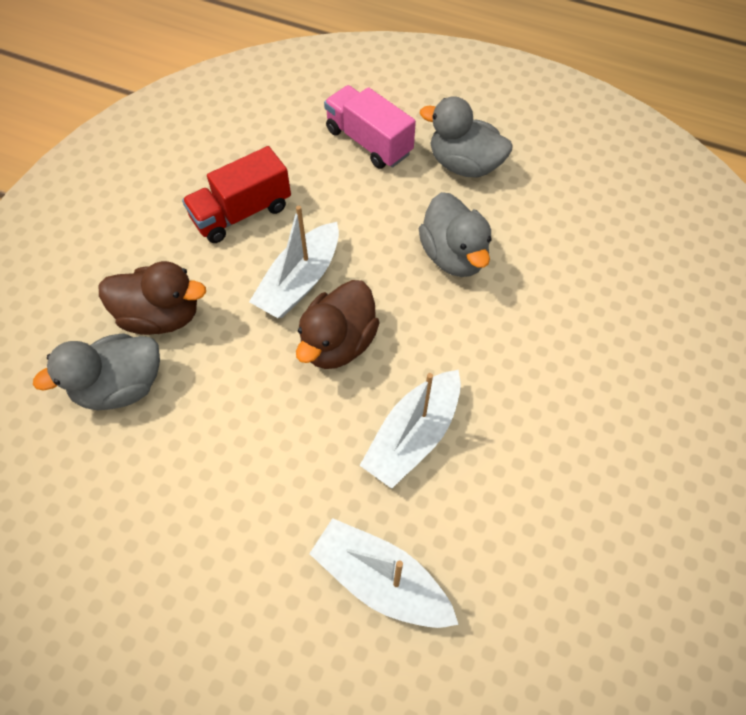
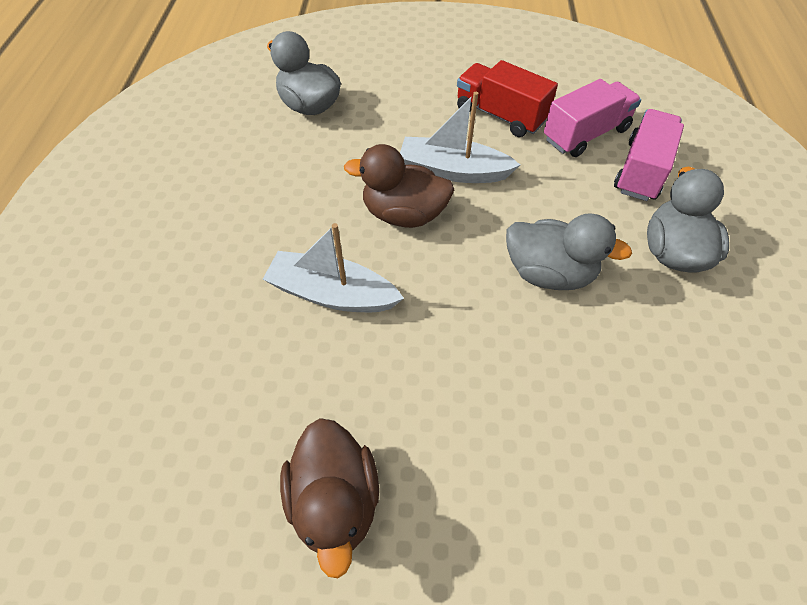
camera: 70 degrees right, 5 degrees down
brown duck [99,261,206,335] -> brown duck moved to [280,418,379,578]
white boat [309,518,459,628] -> none
grey duck [419,192,491,277] -> grey duck turned 120 degrees counterclockwise [506,213,632,290]
none -> pink truck [544,79,641,157]

